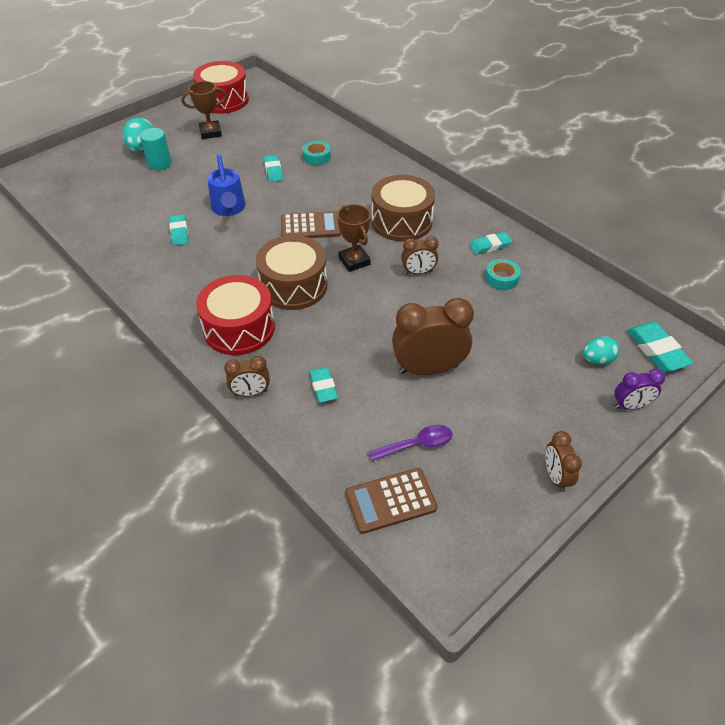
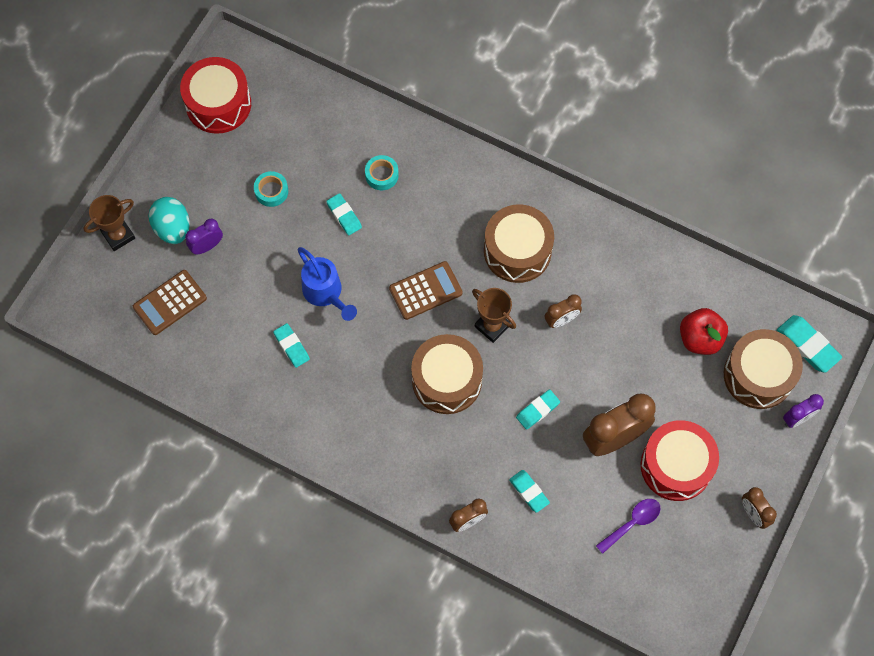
camera: 20 degrees left, 20 degrees up
turquoise cylinder [140,128,171,170] -> purple clock [185,219,223,254]
brown trophy [181,81,227,139] -> brown trophy moved to [84,195,135,251]
red drum [196,275,275,355] -> red drum moved to [641,420,719,501]
brown calculator [345,468,438,534] -> brown calculator moved to [133,270,207,335]
turquoise eraser [469,232,512,254] -> turquoise eraser moved to [516,390,560,430]
turquoise tape [485,259,521,290] -> turquoise tape moved to [254,171,288,207]
turquoise egg [583,336,620,365] -> brown drum [724,329,803,409]
none -> red apple [680,308,728,355]

